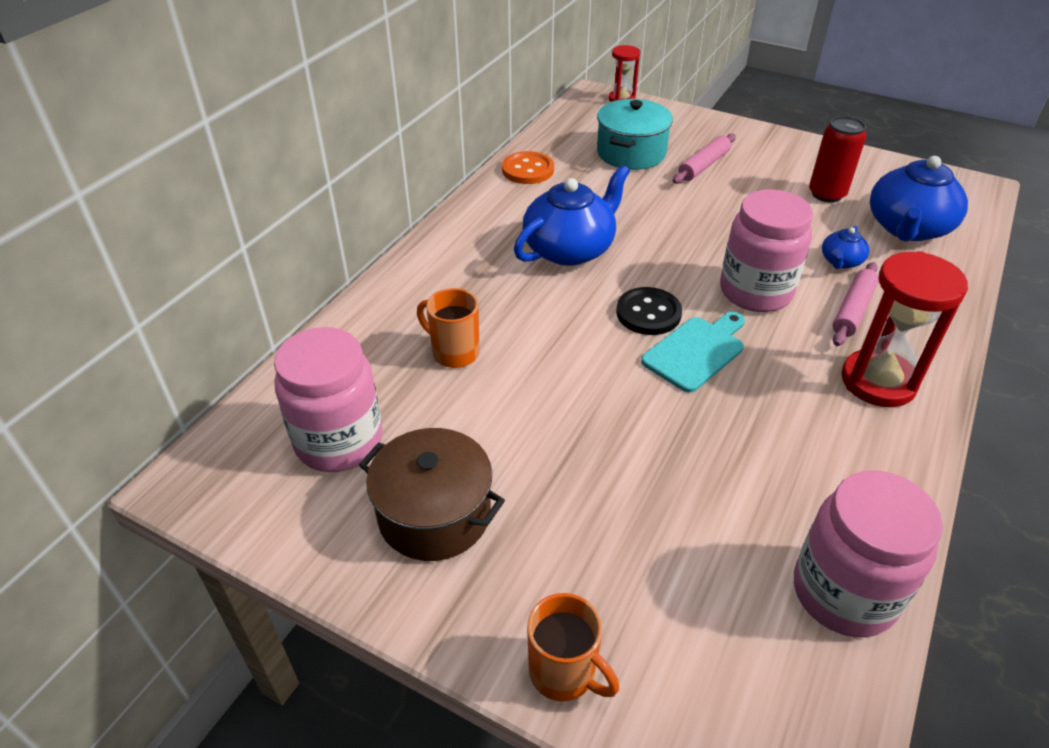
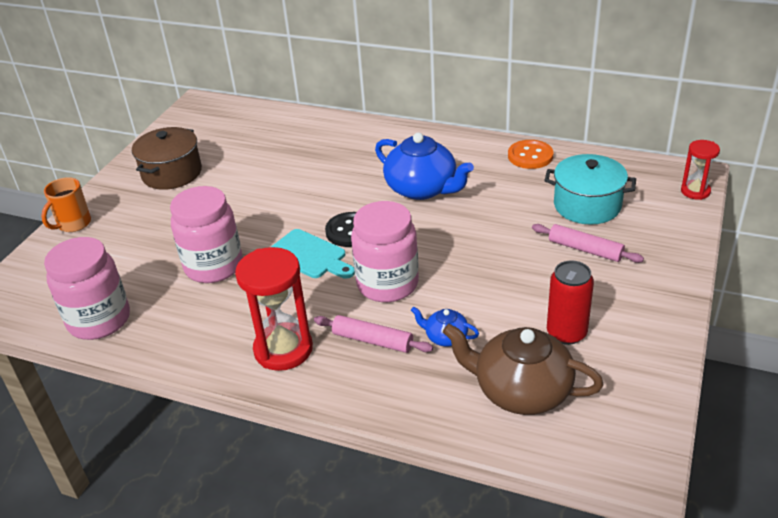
camera: 85 degrees right, 5 degrees down
pink jar [274,327,383,472] -> pink jar moved to [170,186,243,283]
orange mug [417,288,480,368] -> none
blue teapot [870,156,968,242] -> brown teapot [443,324,604,415]

